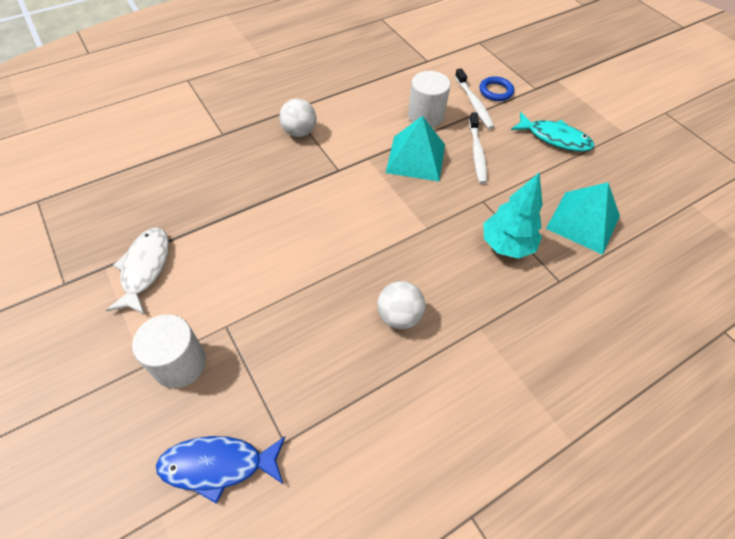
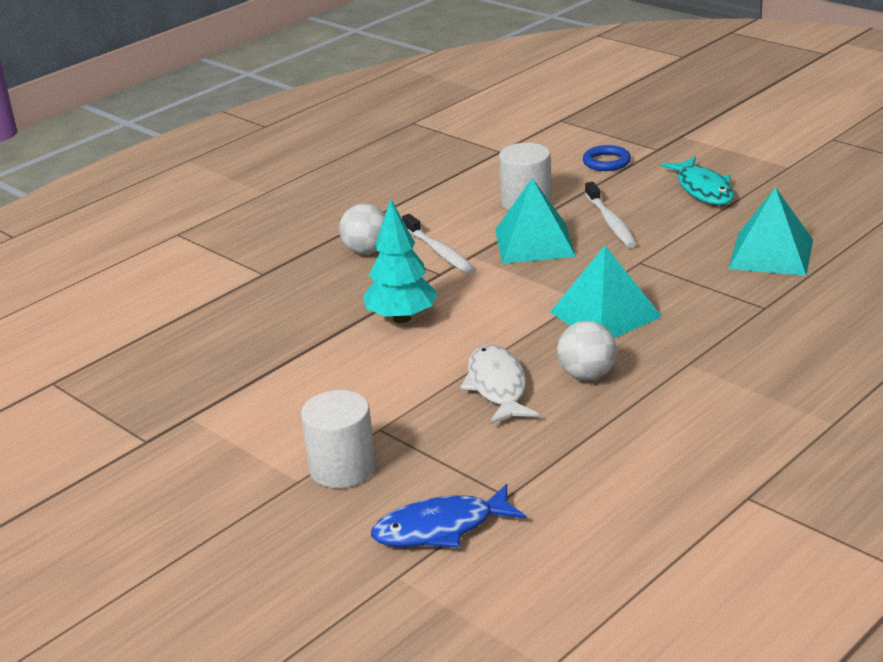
camera: 10 degrees left, 25 degrees down
white fish [106,228,169,314] -> white fish moved to [460,344,539,425]
white toothbrush [455,68,495,129] -> white toothbrush moved to [402,214,476,275]
turquoise tree [484,172,543,259] -> turquoise tree moved to [363,198,438,323]
turquoise fish [511,112,594,152] -> turquoise fish turned 60 degrees clockwise [661,157,734,205]
none -> turquoise pyramid [550,246,662,338]

